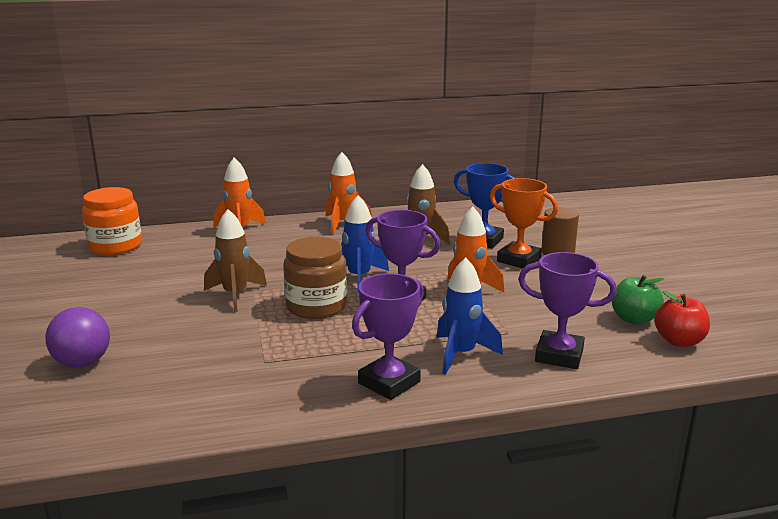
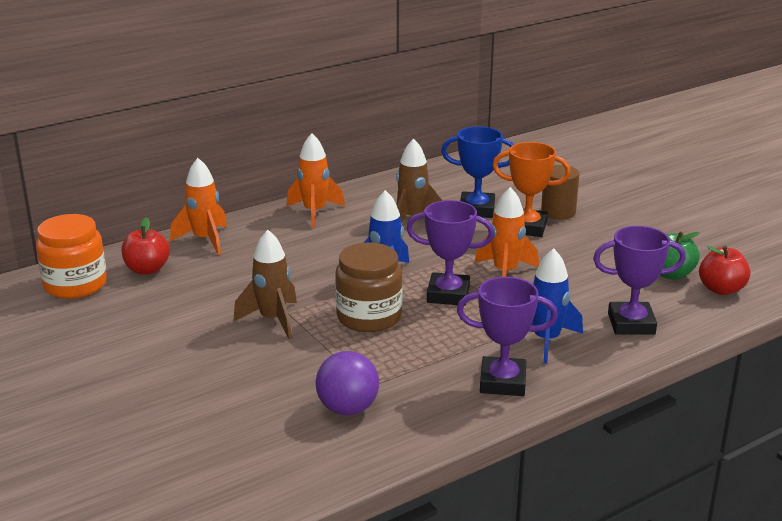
camera: 20 degrees left, 5 degrees up
purple ball [45,307,110,367] -> purple ball moved to [315,351,379,415]
purple trophy [352,273,424,400] -> purple trophy turned 75 degrees clockwise [457,277,558,396]
none -> red apple [121,217,170,275]

